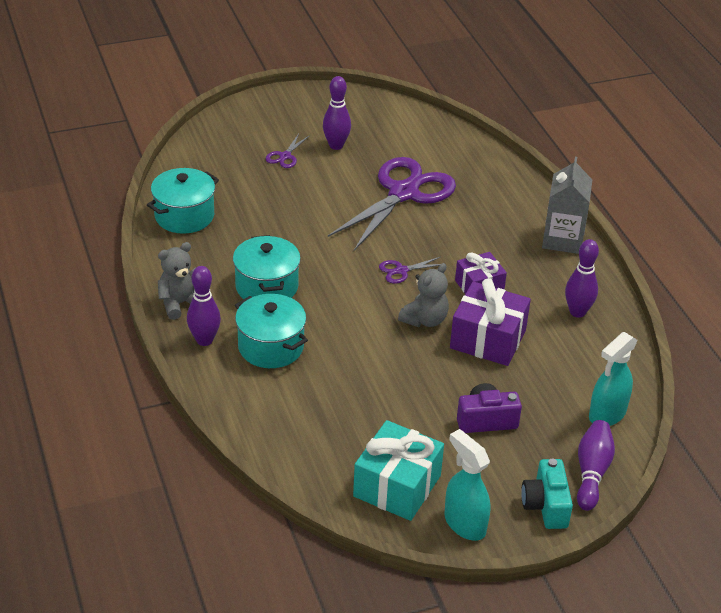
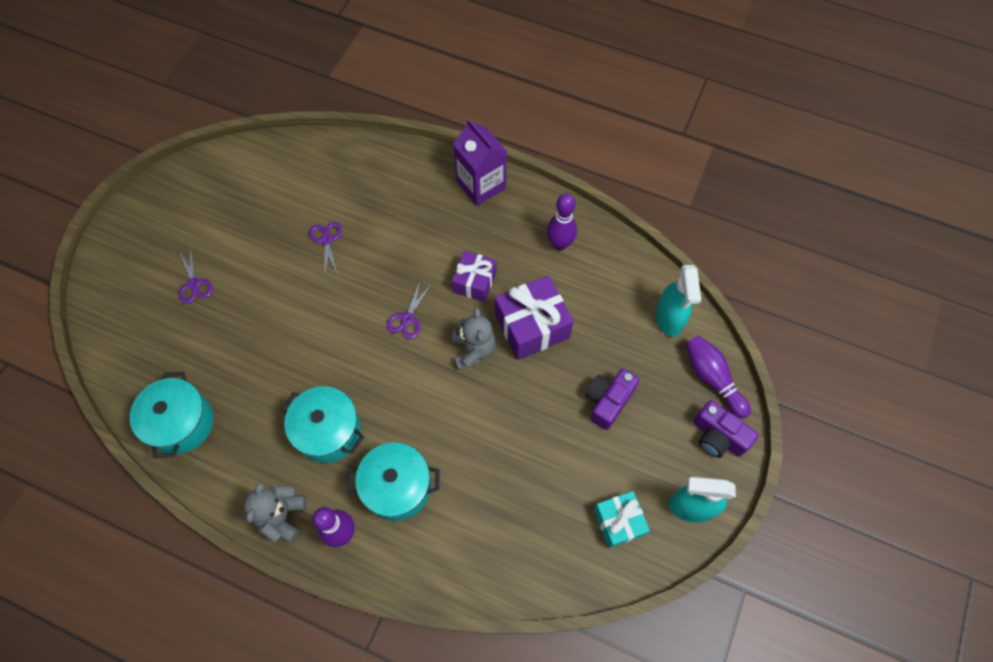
camera: 45 degrees left, 25 degrees up
purple bowling pin [323,76,351,150] -> none
purple scissors [328,157,456,251] -> purple scissors [309,222,342,276], size x0.40
turquoise gift [353,420,444,521] -> turquoise gift [594,491,650,548], size x0.63
turquoise camera [521,459,573,529] -> purple camera [693,400,758,458]
grey carton [542,157,592,254] -> purple carton [453,119,507,206]

